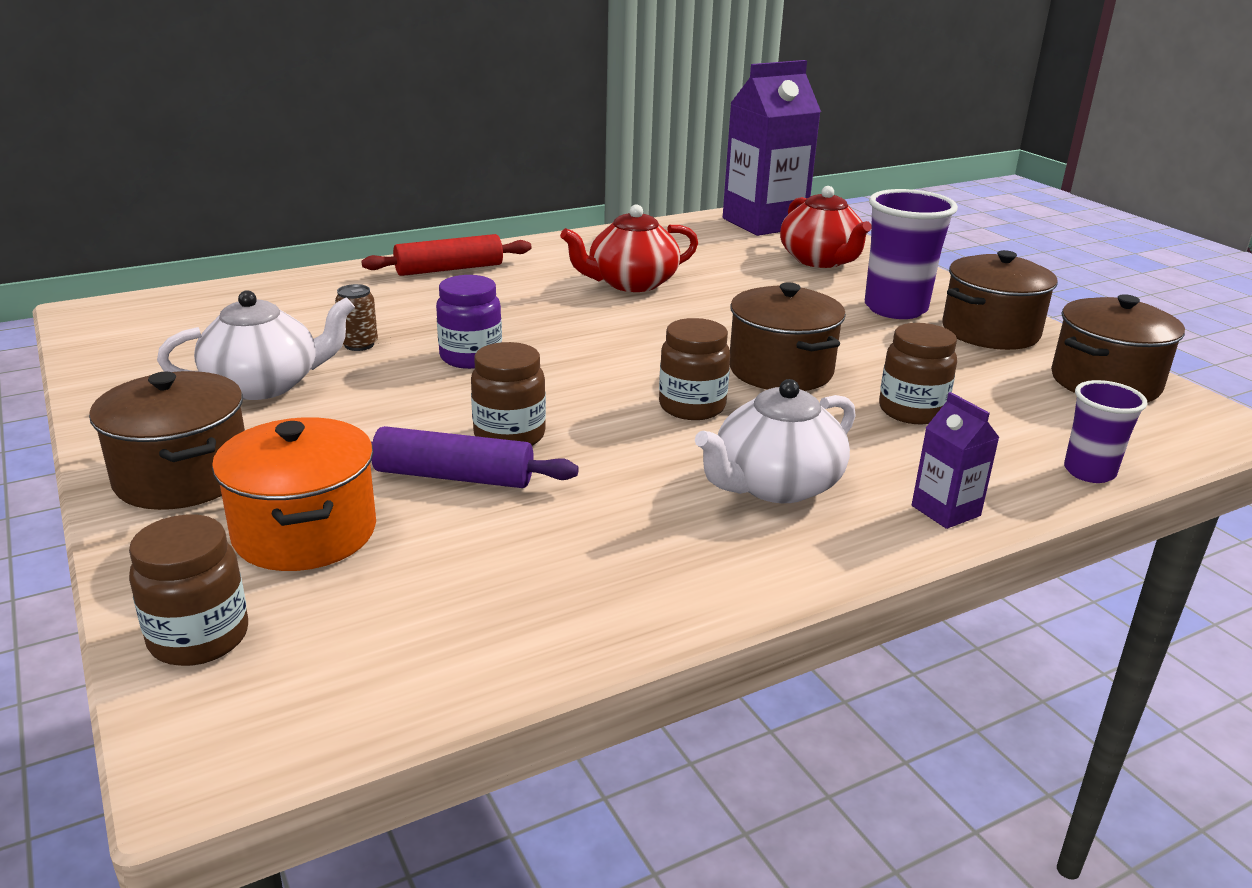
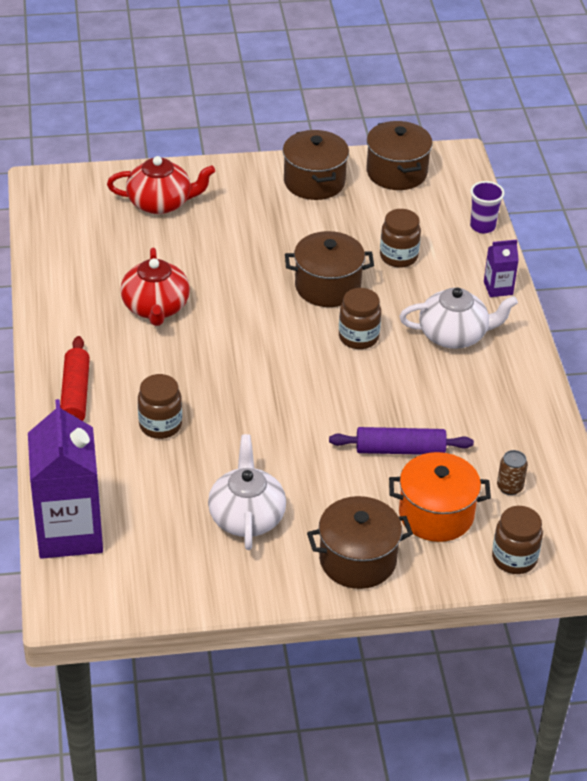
camera: 70 degrees left, 15 degrees up
brown can [335,284,378,351] -> brown can moved to [497,450,528,495]
purple rolling pin [371,426,579,488] -> purple rolling pin turned 60 degrees clockwise [329,427,474,455]
purple jar [436,275,502,369] -> none
brown jar [471,342,546,446] -> brown jar moved to [138,374,182,439]
white teapot [695,379,856,503] -> white teapot turned 75 degrees counterclockwise [399,288,518,349]
purple carton [723,60,821,236] -> purple carton moved to [28,399,103,559]
purple cup [865,189,958,319] -> none

